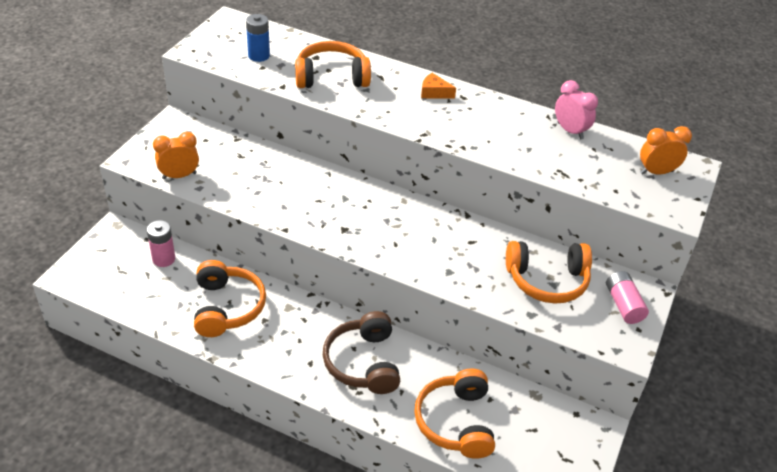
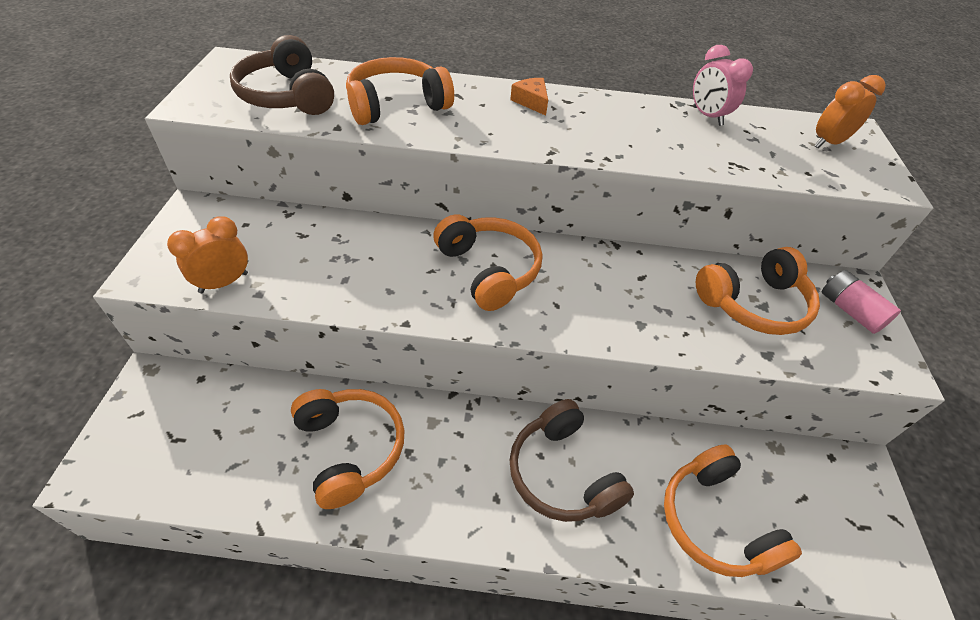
camera: 20 degrees left, 5 degrees up
pink battery [147,220,175,267] -> none
blue battery [246,14,270,62] -> brown headphones [230,35,334,115]
orange cheese [421,73,456,99] -> orange cheese turned 60 degrees clockwise [510,78,548,116]
pink clock [555,80,598,139] -> pink clock turned 150 degrees counterclockwise [693,45,753,126]
none -> orange headphones [433,214,542,311]

